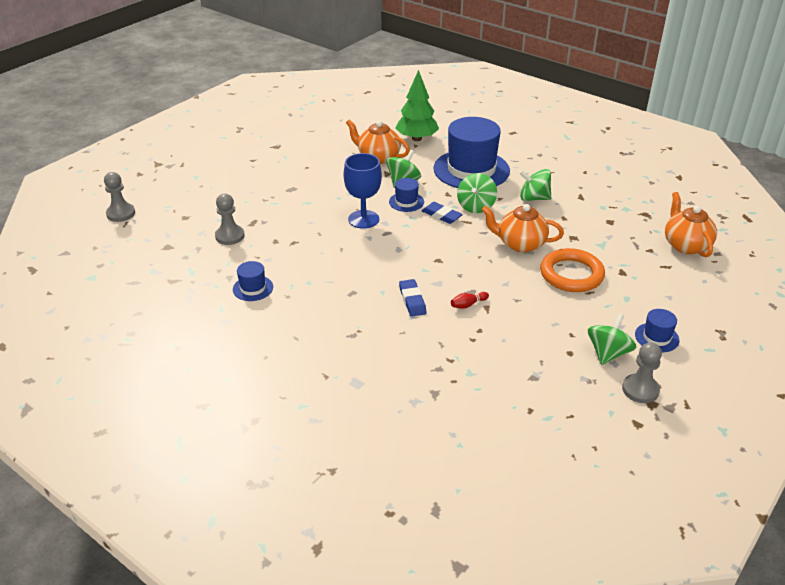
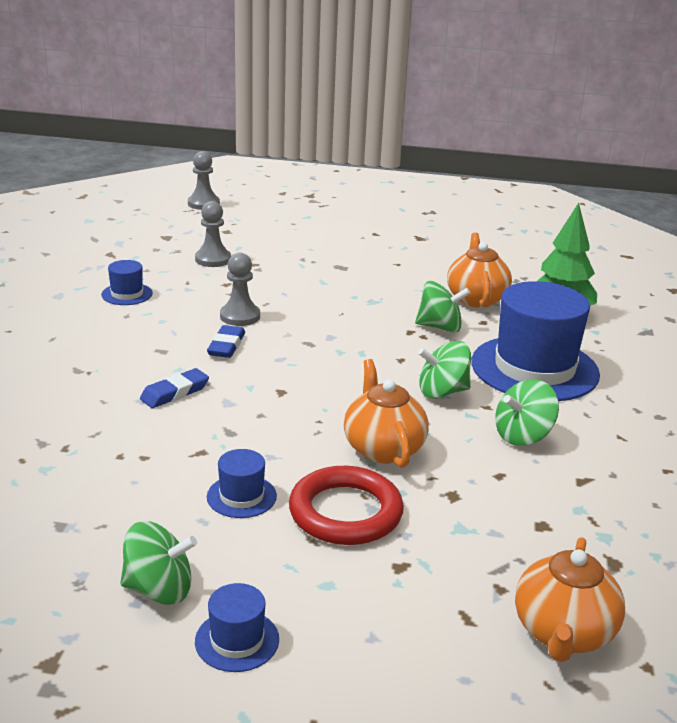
camera: 60 degrees right, 10 degrees down
blue goblet [344,153,382,229] -> none
blue hat [389,178,424,212] -> blue hat moved to [207,449,277,518]
blue eraser [422,202,463,224] -> blue eraser moved to [207,325,245,358]
red bowling pin [451,292,489,309] -> none
green spinning top [519,169,551,201] -> green spinning top turned 105 degrees counterclockwise [495,379,559,446]
orange ring [540,248,605,292] -> red ring [289,466,404,545]
grey pawn [622,342,662,403] -> grey pawn moved to [220,253,260,326]
orange teapot [665,192,717,257] -> orange teapot turned 150 degrees clockwise [515,537,625,662]

